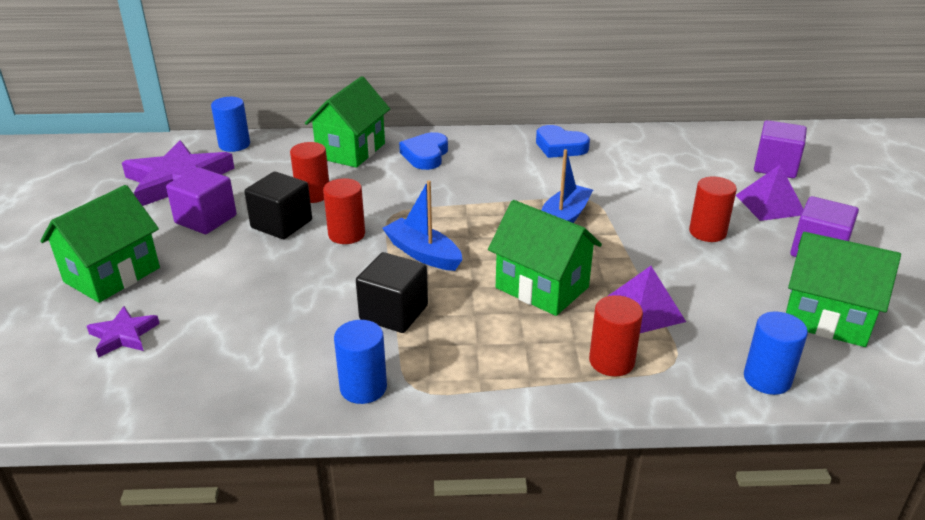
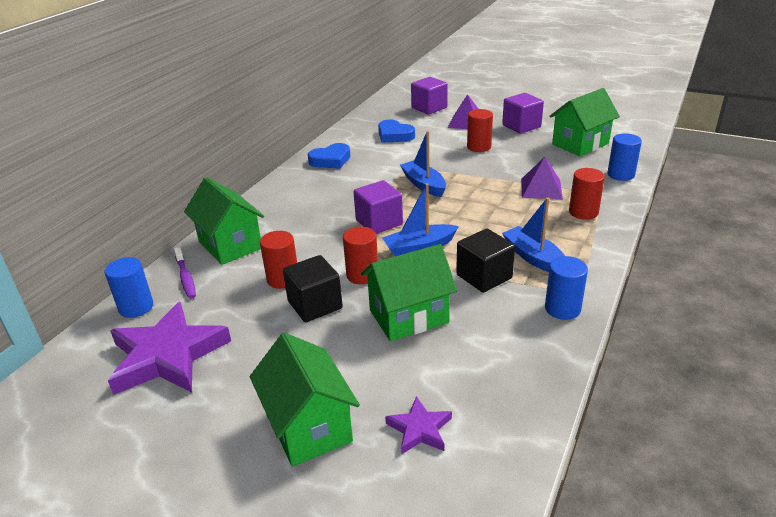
camera: 60 degrees left, 0 degrees up
purple cube [166,167,237,234] -> purple cube moved to [354,180,403,234]
blue heart [399,132,448,170] -> blue heart moved to [378,119,415,142]
green house [488,200,602,316] -> green house moved to [361,244,457,341]
none -> purple toothbrush [174,247,196,299]
none -> blue boat [502,198,565,272]

